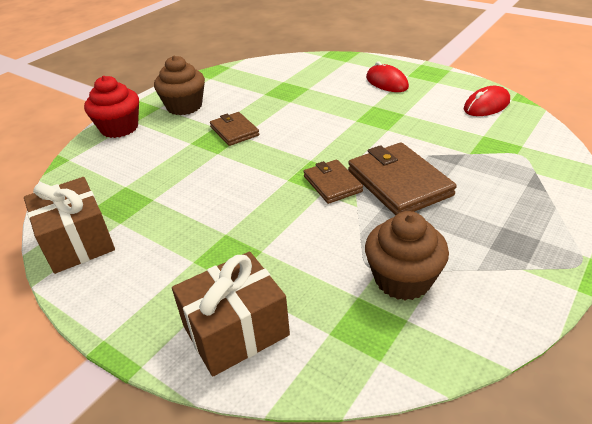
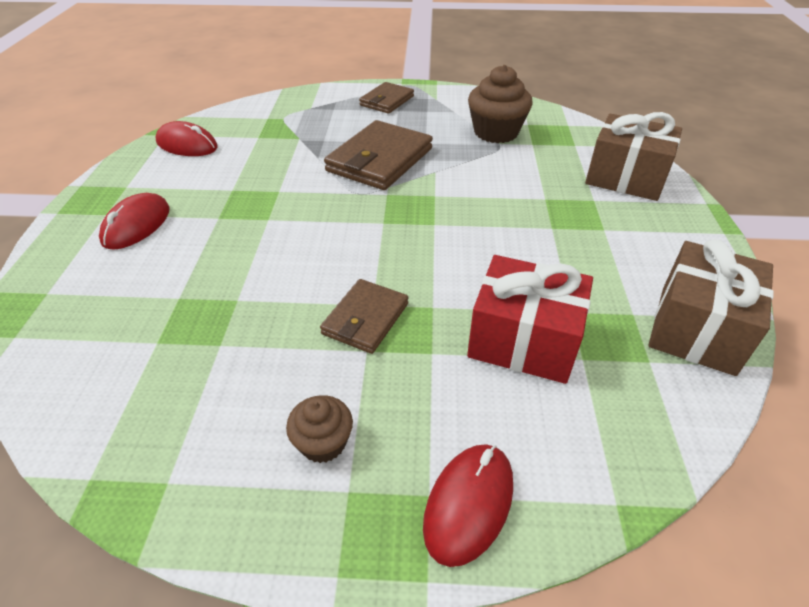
camera: 125 degrees left, 5 degrees up
red cupcake [84,76,139,138] -> red mouse [423,444,513,567]
brown cupcake [154,55,205,115] -> brown cupcake [286,395,353,463], size x0.56
brown wallet [303,160,363,204] -> brown wallet moved to [359,82,414,114]
none -> red gift [467,255,593,384]

